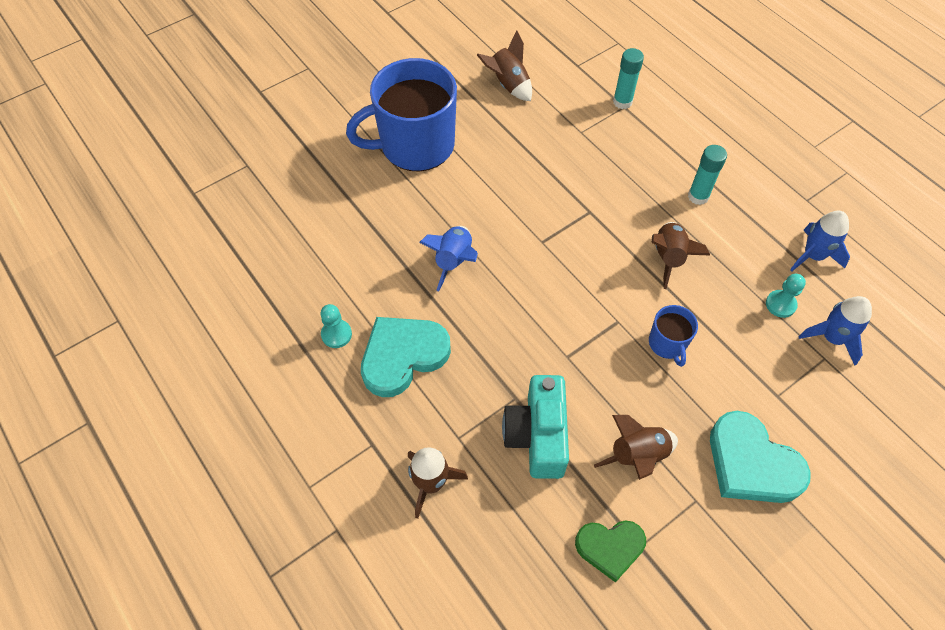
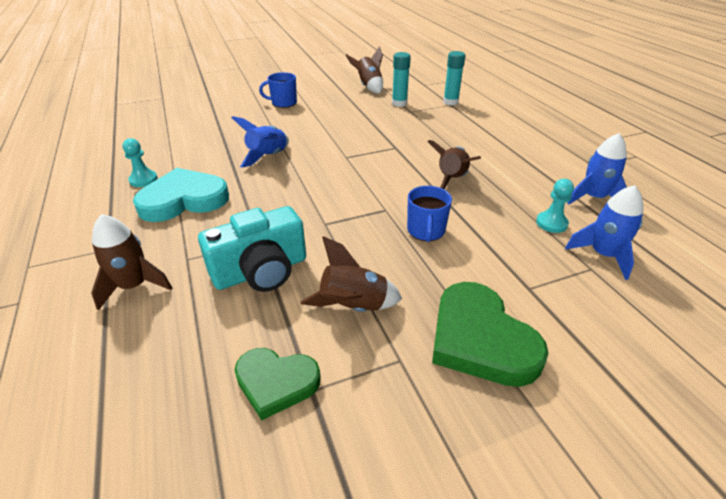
camera: 15 degrees right, 20 degrees down
blue mug [346,58,457,172] -> blue mug [259,72,297,108], size x0.45
turquoise camera [502,375,569,479] -> turquoise camera turned 135 degrees counterclockwise [198,206,306,292]
turquoise glue stick [688,145,727,205] -> turquoise glue stick moved to [392,52,411,107]
turquoise heart [710,411,811,503] -> green heart [432,282,549,387]

